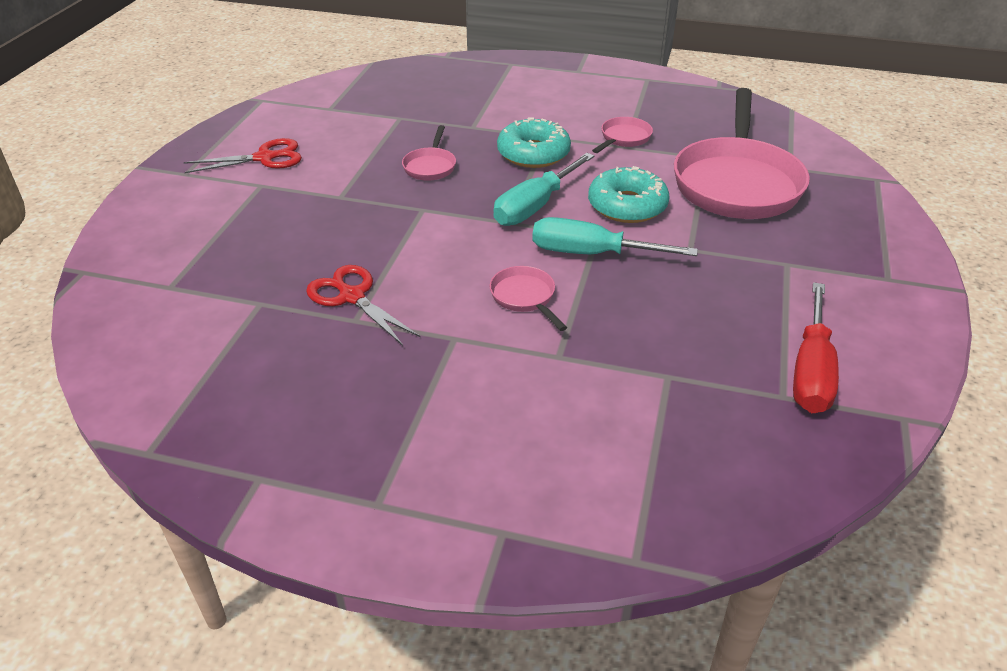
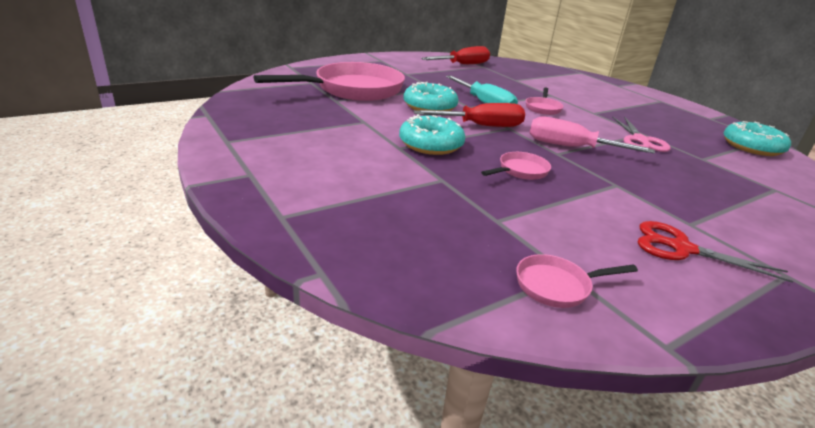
camera: 140 degrees left, 10 degrees down
red scissors [306,265,420,346] -> pink scissors [612,116,671,152]
turquoise screwdriver [493,153,594,226] -> red screwdriver [414,103,525,127]
pink pan [592,117,653,153] -> pink pan moved to [516,254,638,308]
none -> pink screwdriver [530,117,655,154]
none -> turquoise donut [724,121,791,156]

